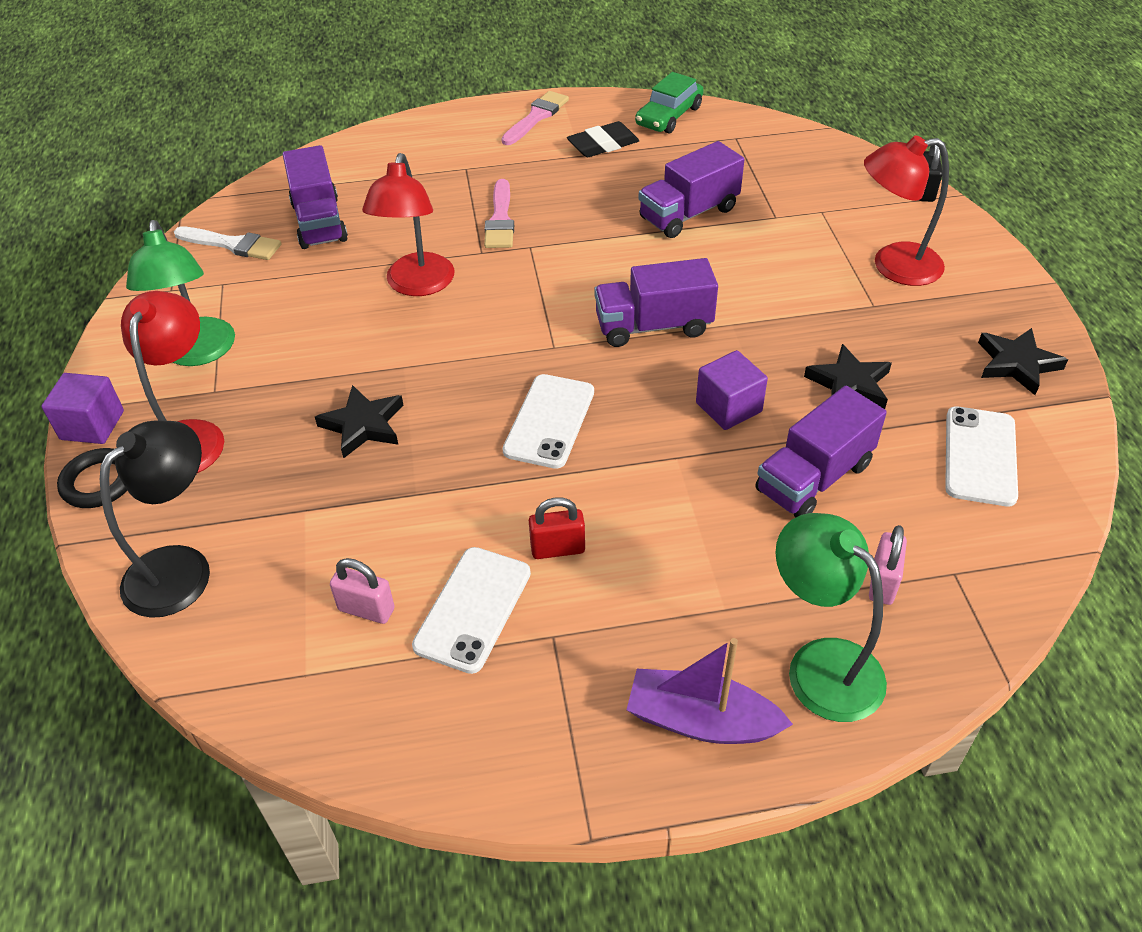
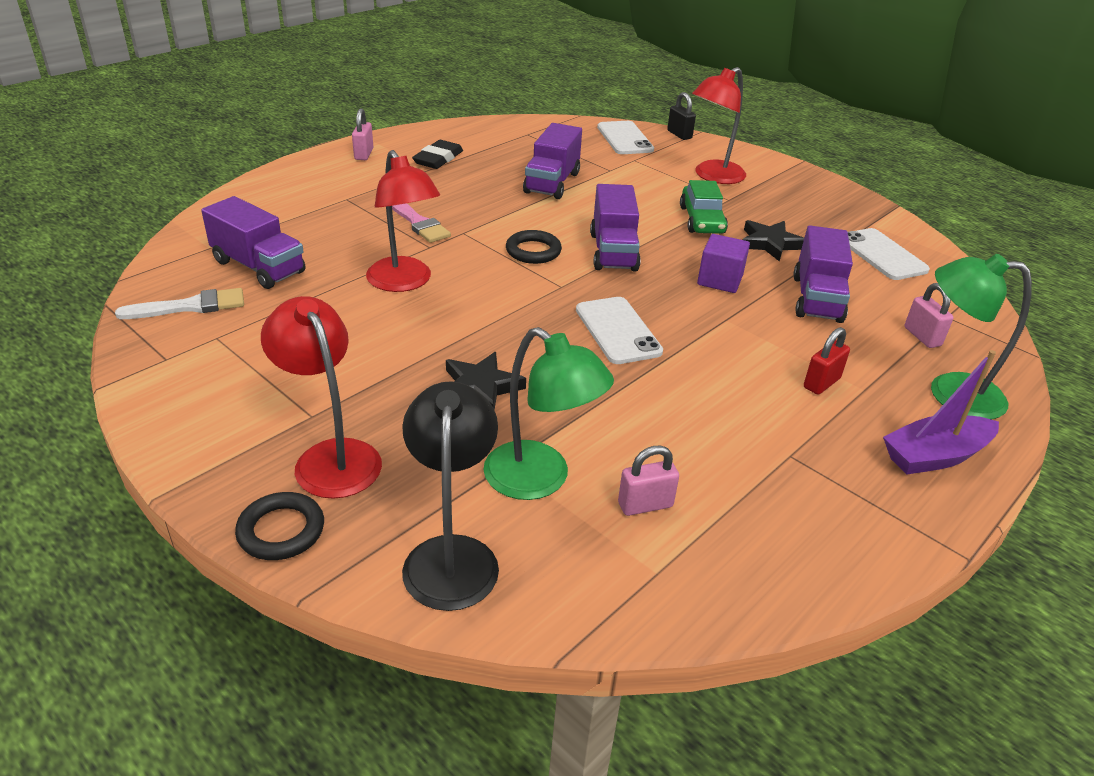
camera: 40 degrees left, 10 degrees down
purple cube [41,373,124,444] -> none
green lamp [126,220,235,366] -> green lamp moved to [483,327,614,500]
white phone [412,547,531,674] -> white phone moved to [597,121,654,154]
pink brush [501,91,569,145] -> pink padlock [352,108,373,160]
red padlock [529,497,585,559] -> red padlock moved to [804,327,850,395]
purple truck [594,258,718,347] -> purple truck turned 45 degrees counterclockwise [590,184,641,272]
green car [635,72,704,133] -> green car moved to [680,180,728,234]
black star [978,328,1068,395] -> none
none -> black ring [506,230,562,264]

